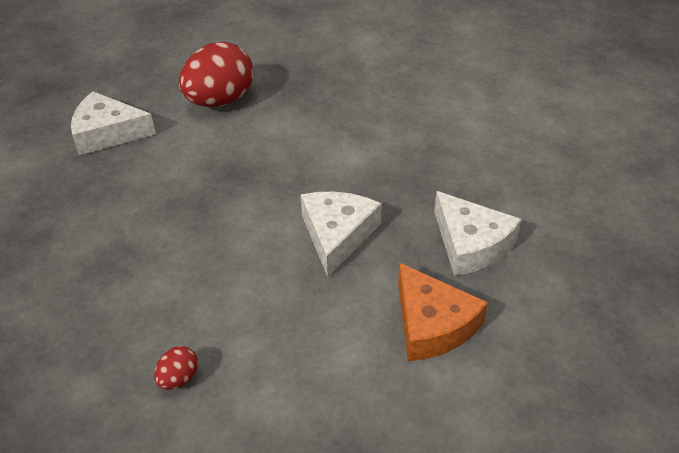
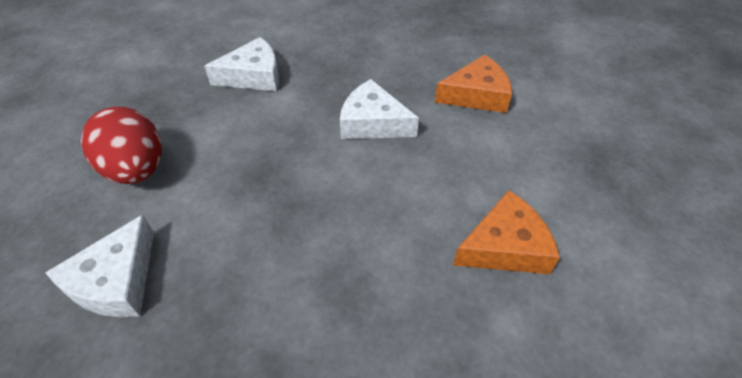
camera: 75 degrees left, 5 degrees up
red egg [154,346,198,390] -> orange cheese [453,190,560,274]
white cheese [434,191,521,276] -> white cheese moved to [204,37,279,91]

